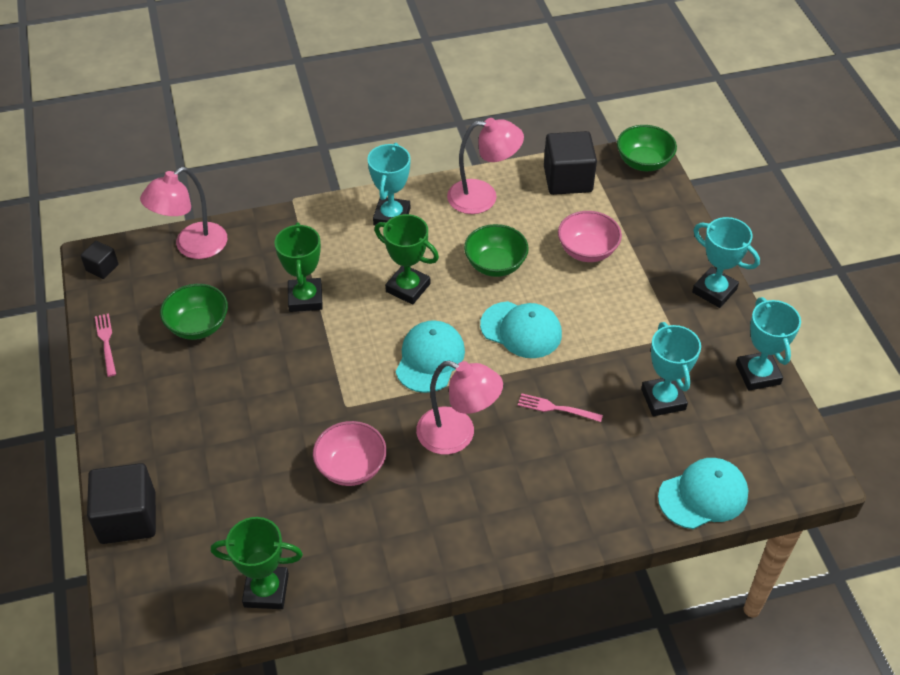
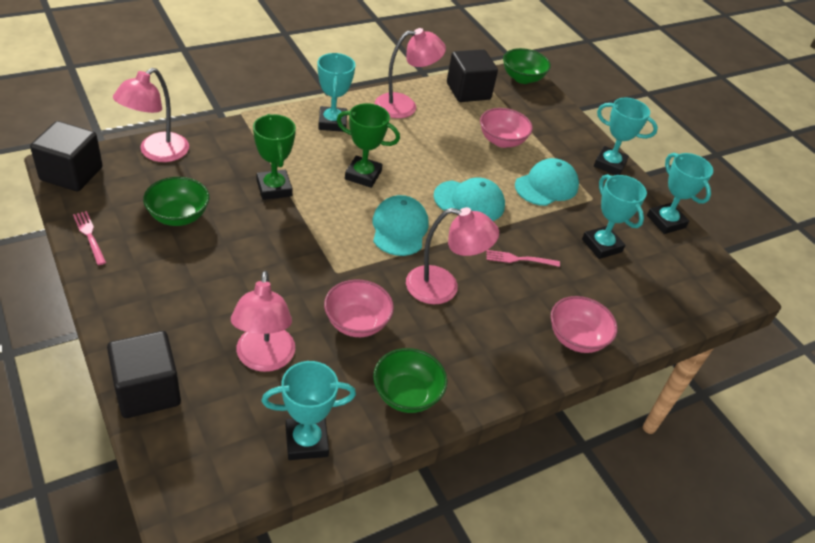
camera: 20 degrees left, 5 degrees down
black cube [81,241,118,279] -> black cube [30,121,103,191], size x1.95
green trophy [211,517,303,609] -> turquoise trophy [262,361,356,460]
green bowl [464,224,529,277] -> green bowl moved to [373,348,447,413]
turquoise cap [658,458,748,529] -> turquoise cap moved to [515,158,579,206]
none -> pink lamp [231,271,295,372]
none -> pink bowl [551,296,618,353]

